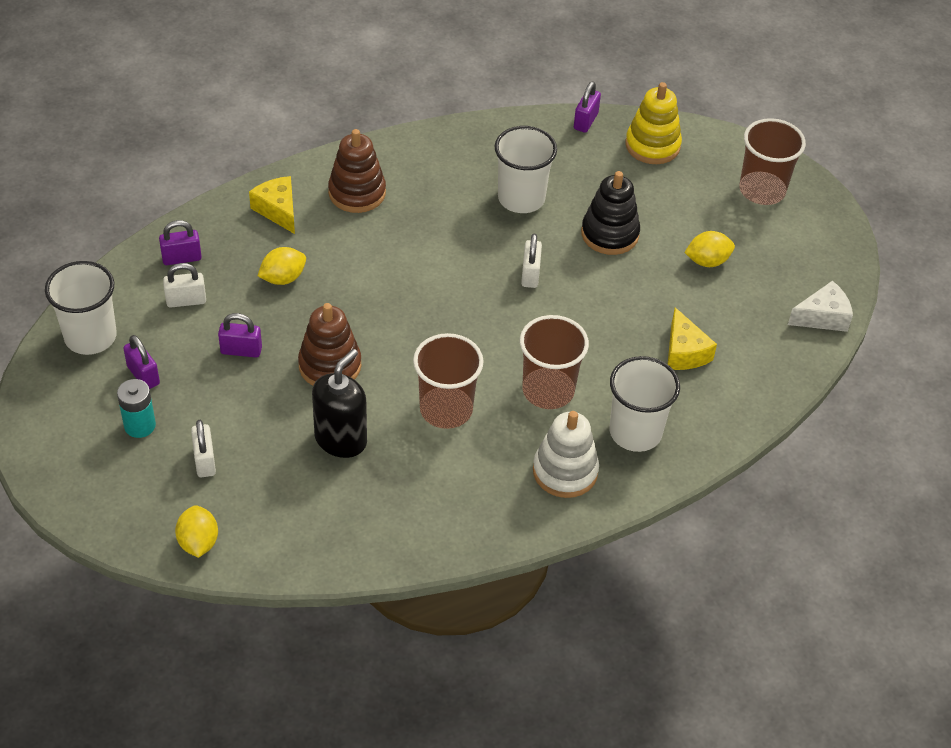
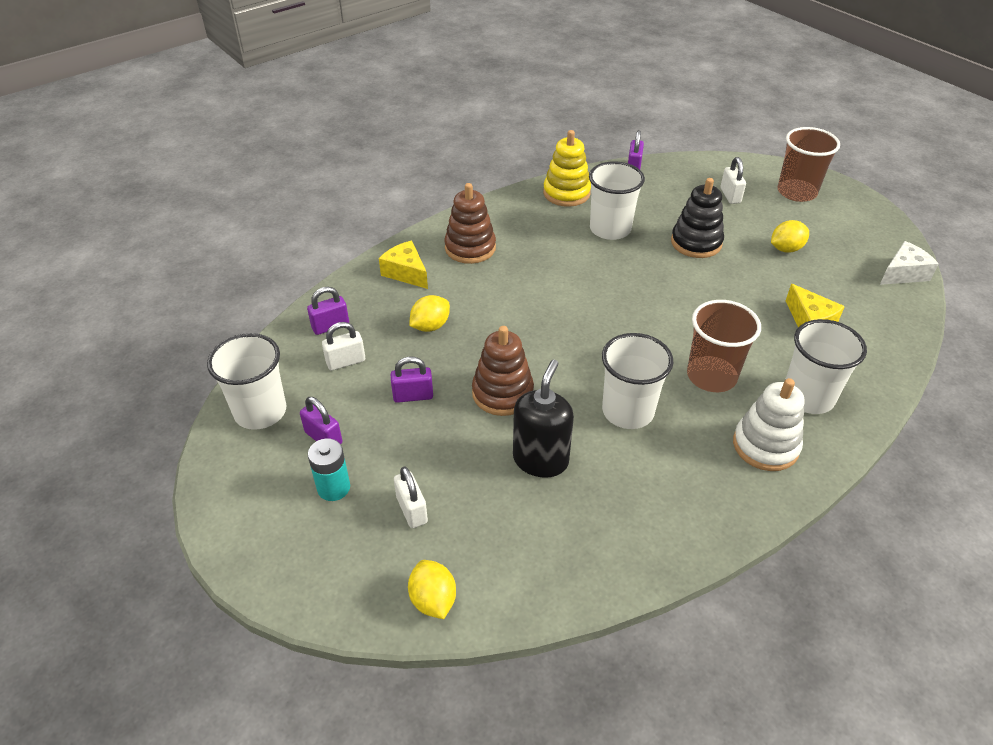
camera: 10 degrees left, 5 degrees down
brown cup [413,333,484,429] -> white cup [602,333,674,429]
white padlock [521,234,542,288] -> white padlock moved to [720,157,746,204]
yellow stacking toy [625,82,682,164] -> yellow stacking toy moved to [543,130,591,207]

